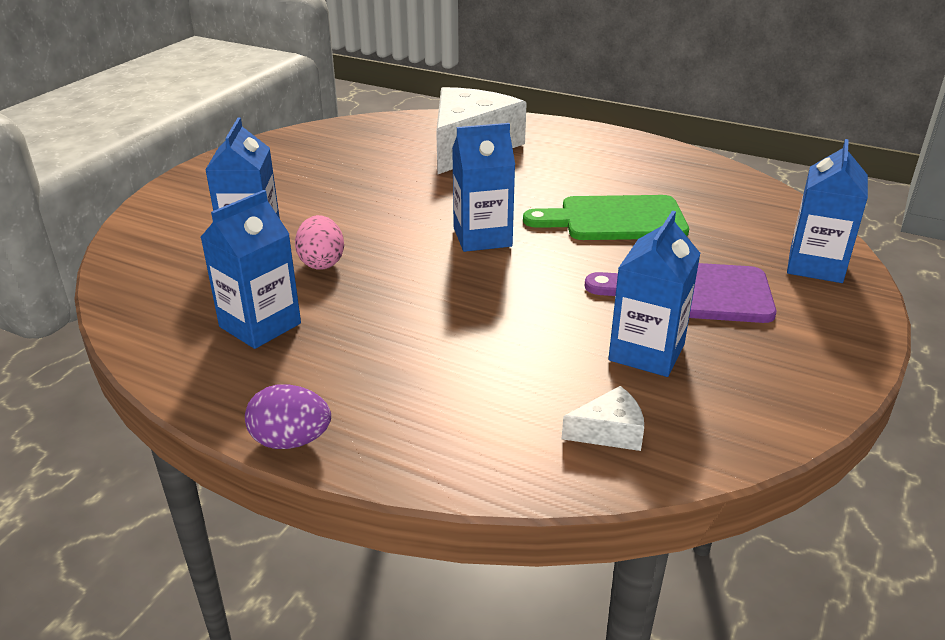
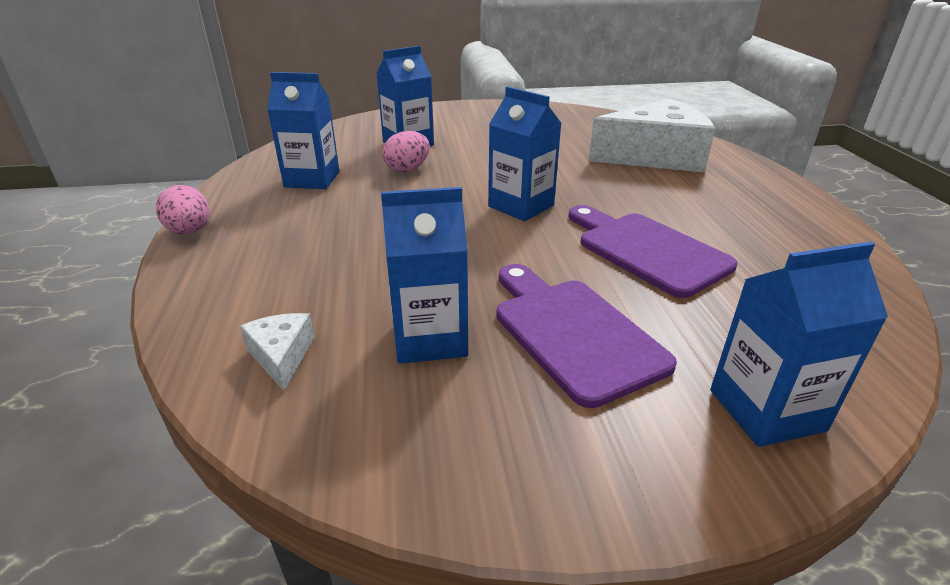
camera: 55 degrees right, 0 degrees up
purple egg [245,384,331,449] -> pink egg [156,185,209,235]
green cutting board [523,195,689,240] -> purple cutting board [568,205,737,298]
white cheese [562,386,644,451] -> white cheese turned 150 degrees counterclockwise [240,313,315,391]

